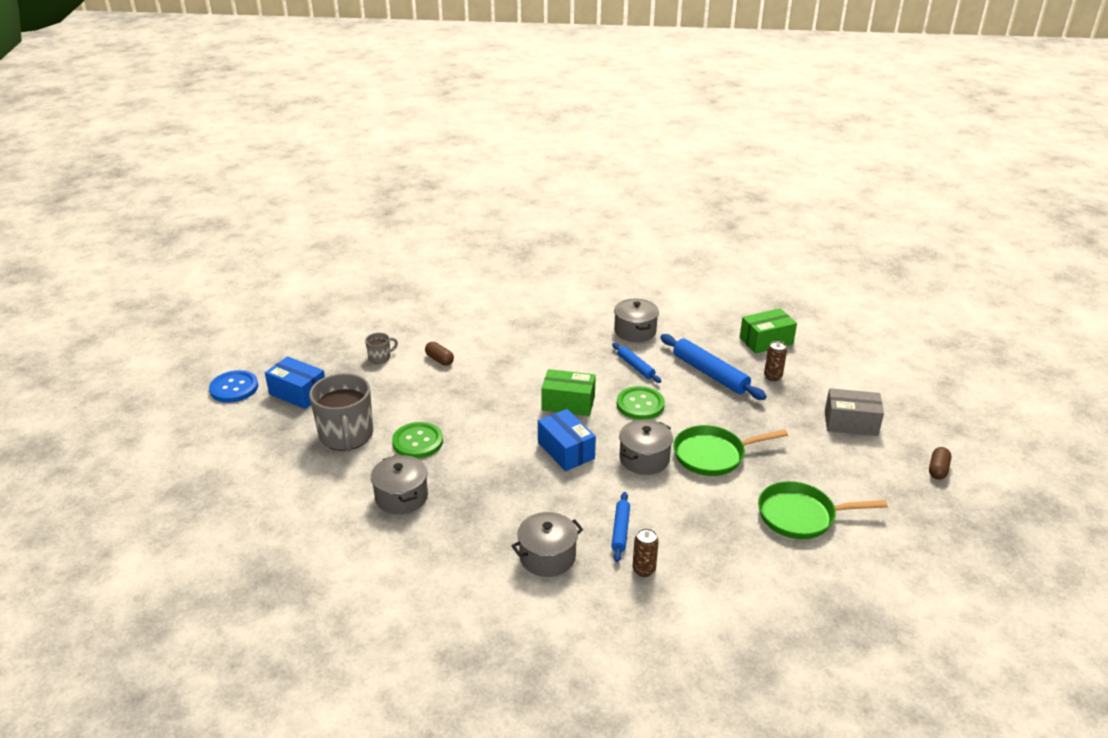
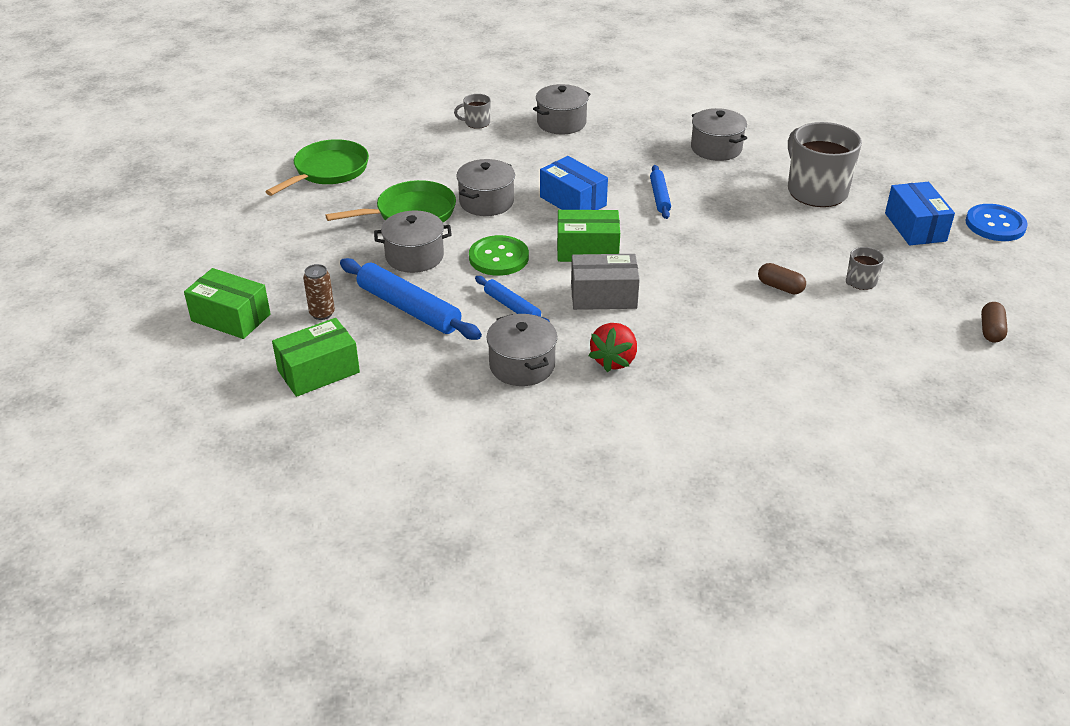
camera: 170 degrees right, 5 degrees up
blue box [265,356,325,409] -> blue box turned 60 degrees clockwise [885,182,955,245]
green button [392,422,443,458] -> none
blue rolling pin [611,492,630,562] -> blue rolling pin moved to [650,165,671,219]
brown can [633,528,659,577] -> grey mug [454,94,491,129]
green pan [758,481,888,539] -> green pan turned 45 degrees counterclockwise [265,139,369,196]
grey box [825,388,884,436] -> grey box moved to [571,254,640,310]
brown capsule [929,447,951,480] -> brown capsule moved to [981,302,1008,343]
none -> green box [184,268,270,339]
none -> grey pot [374,211,452,273]
none -> red strawberry [589,323,637,372]

